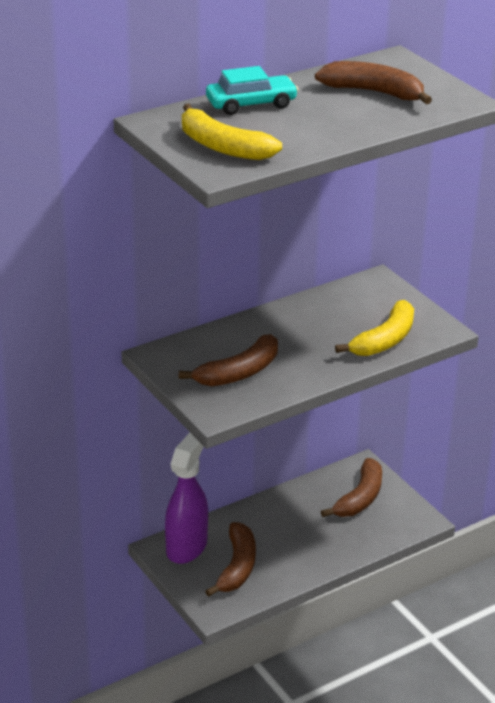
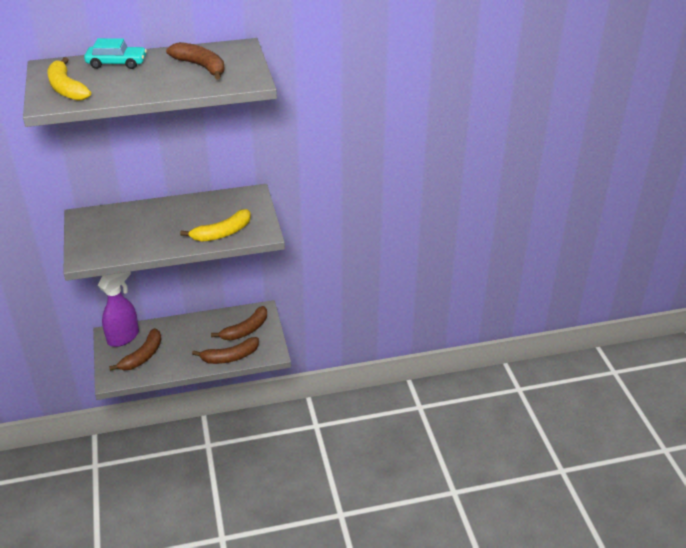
camera: 20 degrees right, 5 degrees up
brown banana [179,334,278,387] -> brown banana moved to [192,337,259,364]

